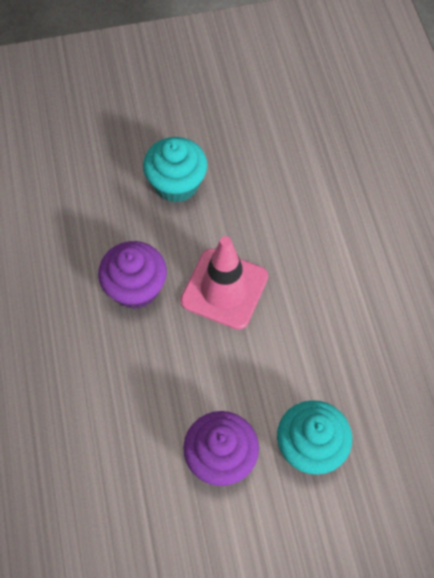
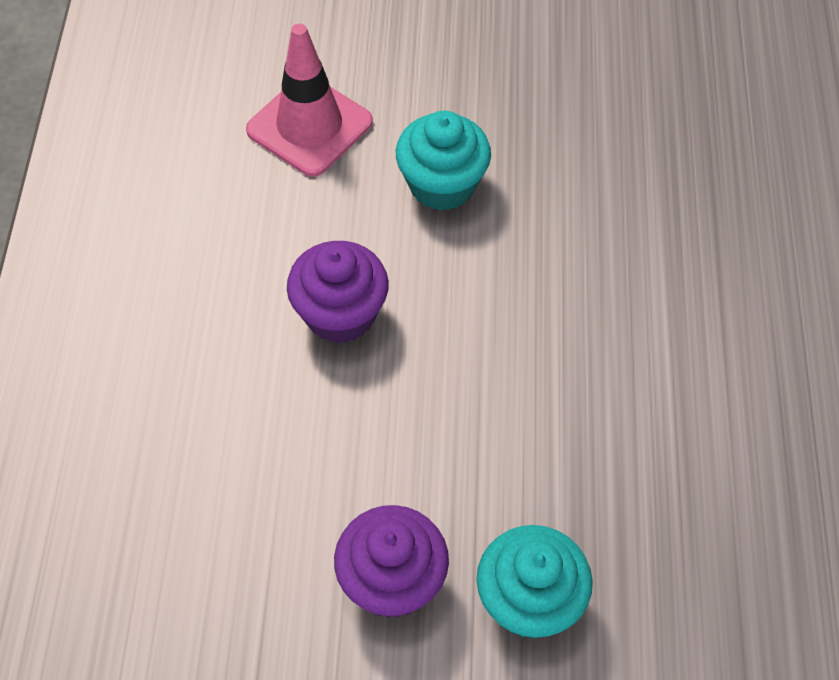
camera: 15 degrees right, 5 degrees down
pink traffic cone [180,236,268,330] -> pink traffic cone moved to [246,24,373,177]

